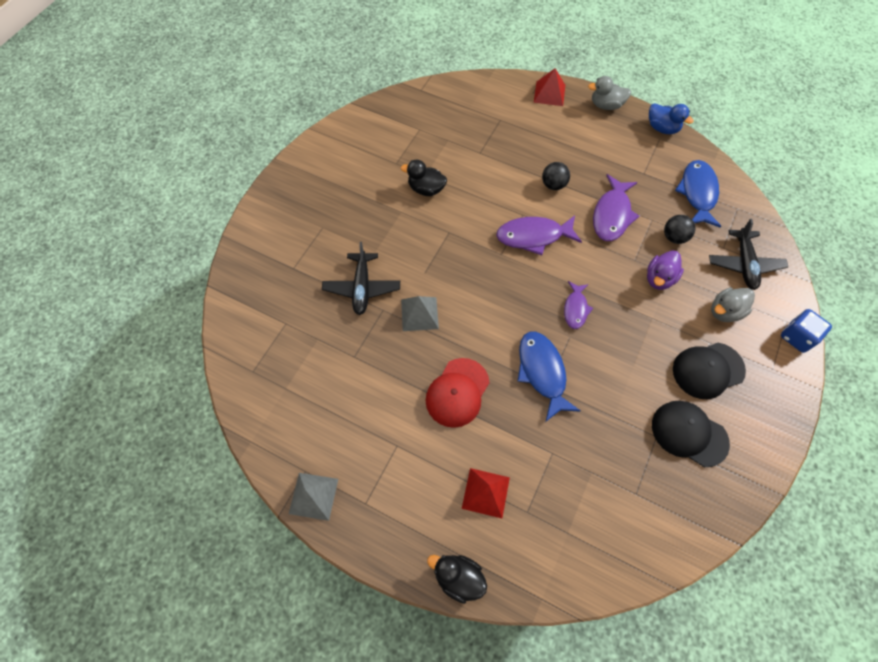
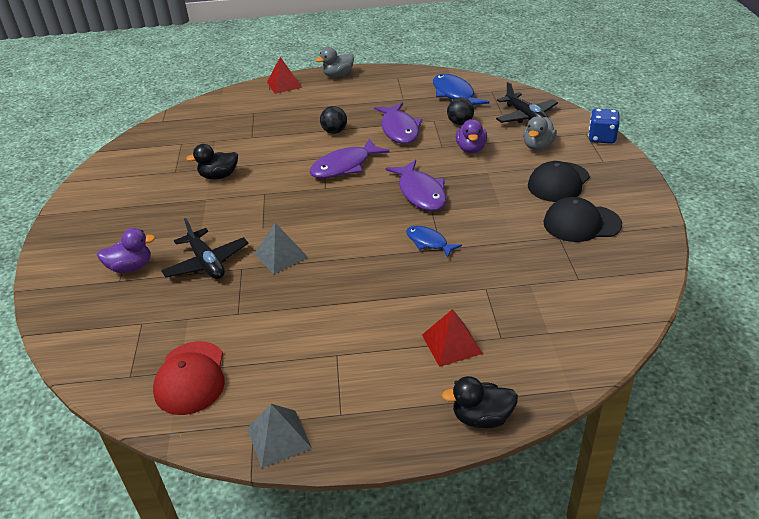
camera: 30 degrees left, 25 degrees down
red cap [426,358,490,428] -> red cap moved to [153,341,225,415]
blue fish [518,332,581,422] -> blue fish [406,226,462,258], size x0.60
purple fish [564,281,593,329] -> purple fish [385,160,447,211], size x1.66
blue duck [649,103,694,134] -> none
none -> purple duck [97,228,156,273]

